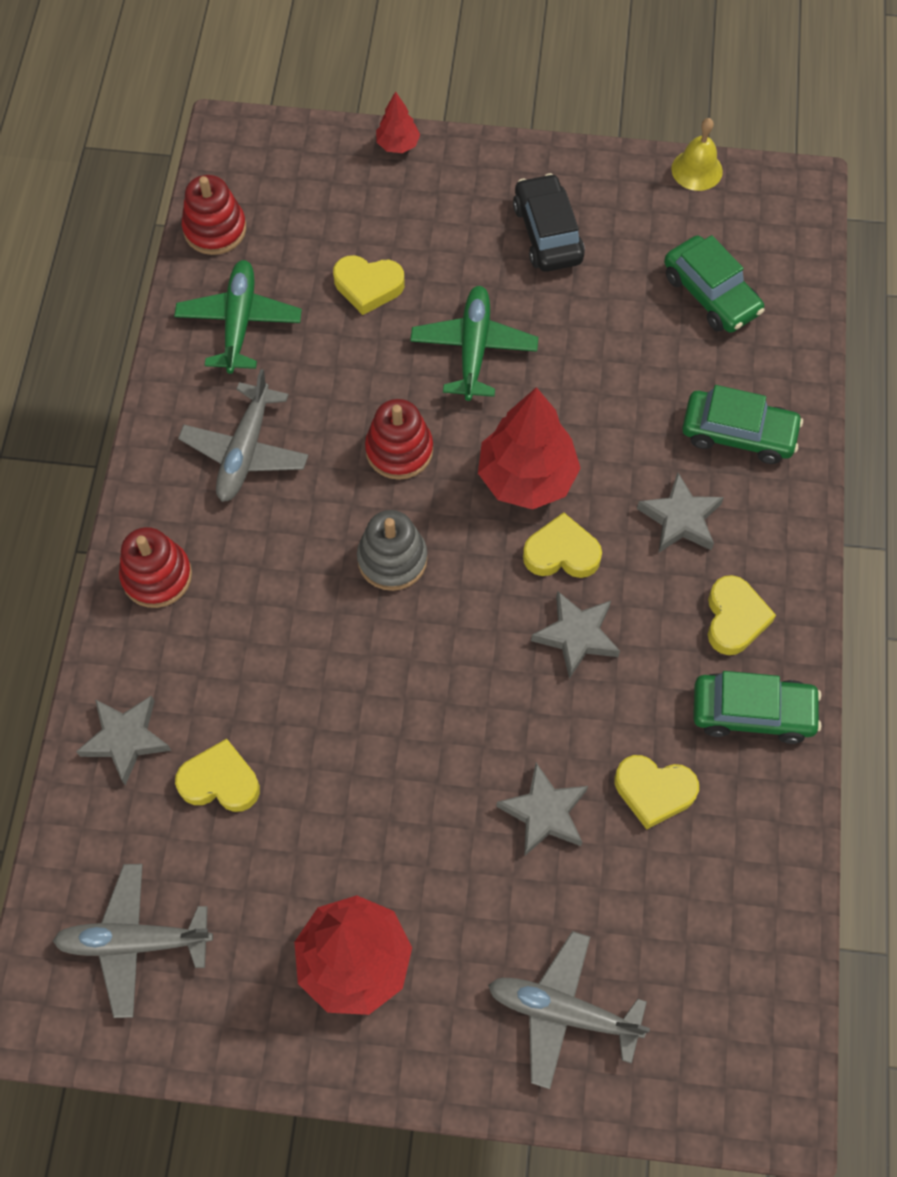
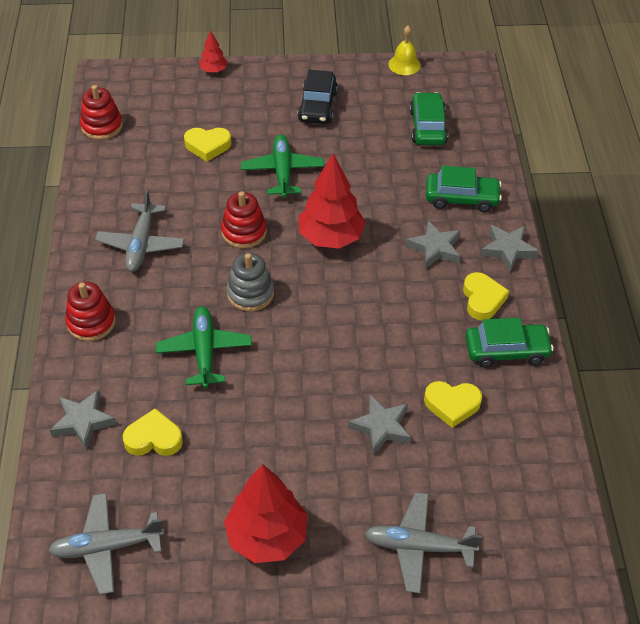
camera: 10 degrees left, 15 degrees down
green plane [174,260,302,374] -> green plane moved to [156,306,252,388]
black car [513,173,585,272] -> black car turned 150 degrees counterclockwise [297,70,338,124]
yellow heart [523,512,602,578] -> none
grey star [531,591,620,679] -> grey star moved to [481,225,539,272]
green car [664,235,765,333] -> green car turned 135 degrees counterclockwise [410,92,448,145]

